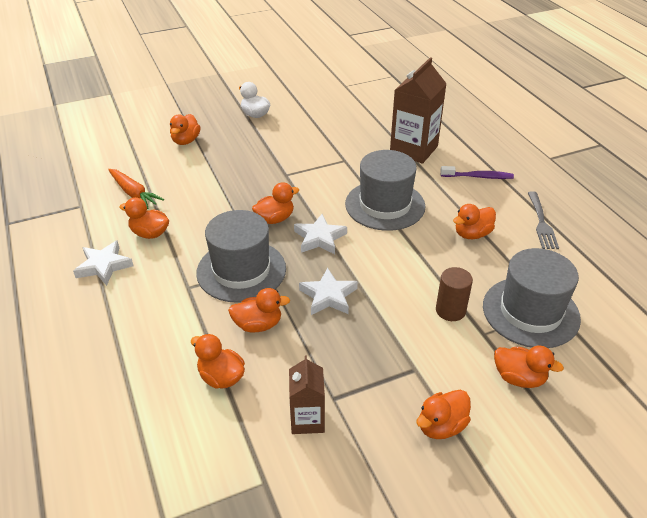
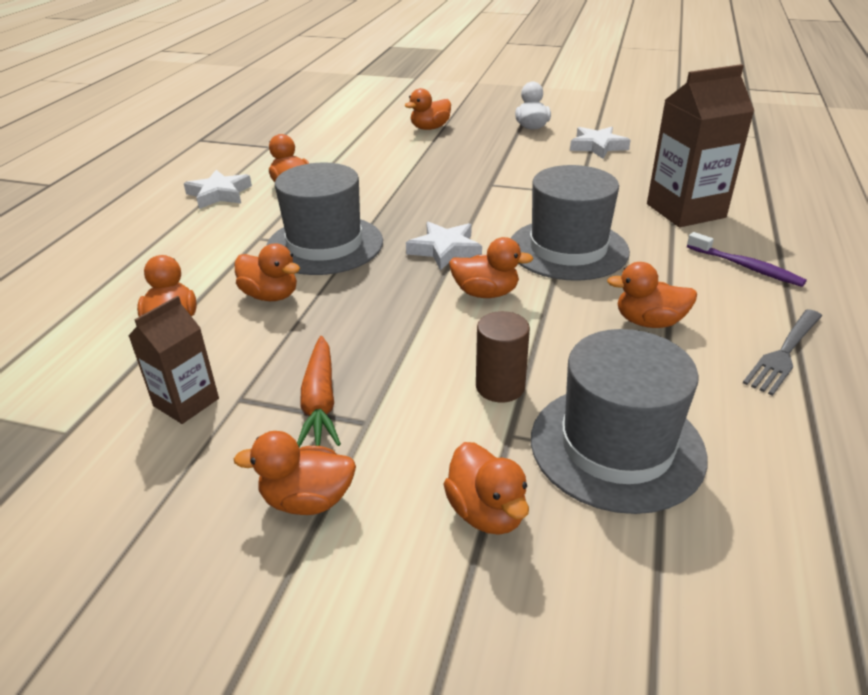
camera: 40 degrees right, 5 degrees down
orange carrot [108,169,164,209] -> orange carrot moved to [297,336,341,448]
orange duck [252,182,299,224] -> orange duck moved to [449,237,534,298]
white star [299,268,358,315] -> white star moved to [570,127,631,159]

